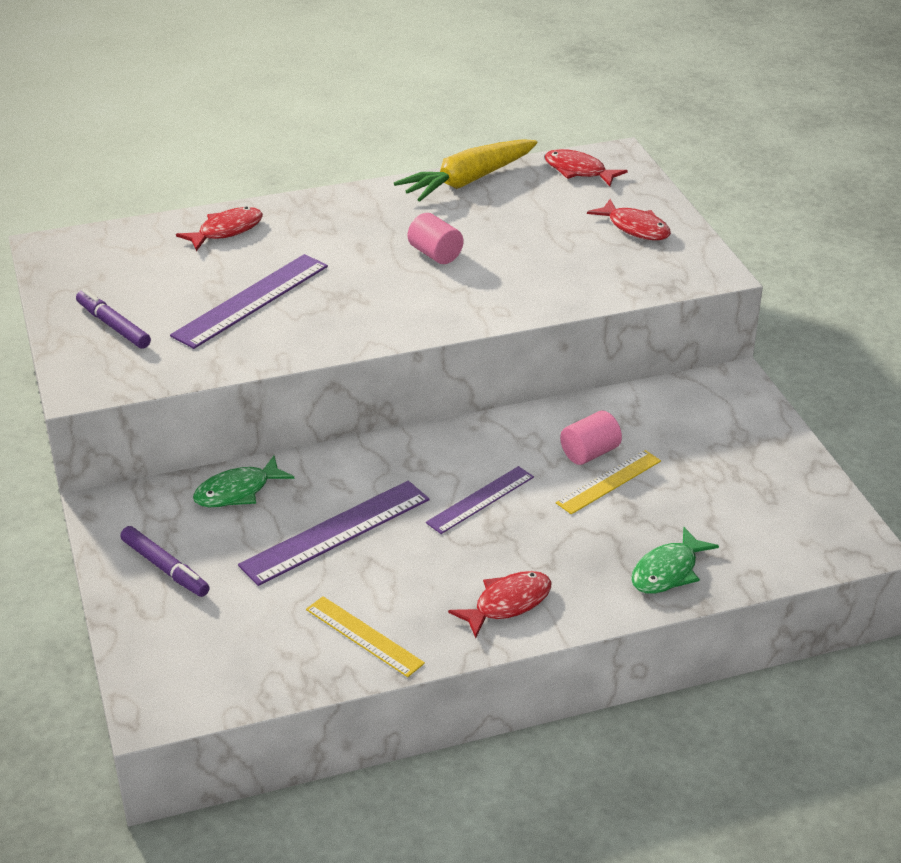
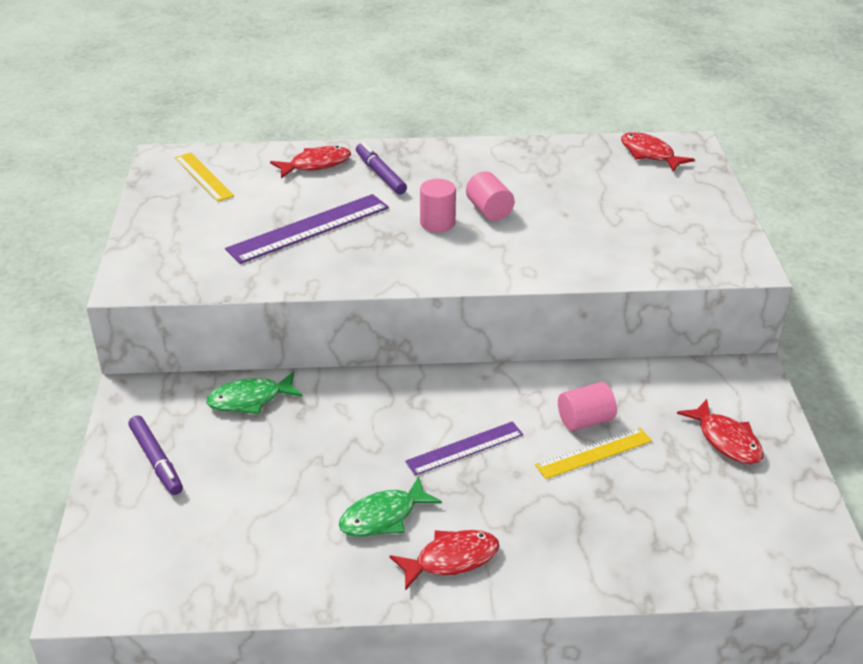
camera: 15 degrees right, 0 degrees up
purple marker [76,289,151,349] -> purple marker moved to [356,142,407,195]
purple ruler [238,481,430,586] -> none
yellow ruler [306,596,425,677] -> yellow ruler moved to [175,153,234,202]
yellow carrot [394,139,538,201] -> none
red fish [587,199,671,240] -> red fish moved to [677,399,764,464]
green fish [631,527,719,594] -> green fish moved to [339,476,442,537]
none -> pink cylinder [420,179,456,232]

